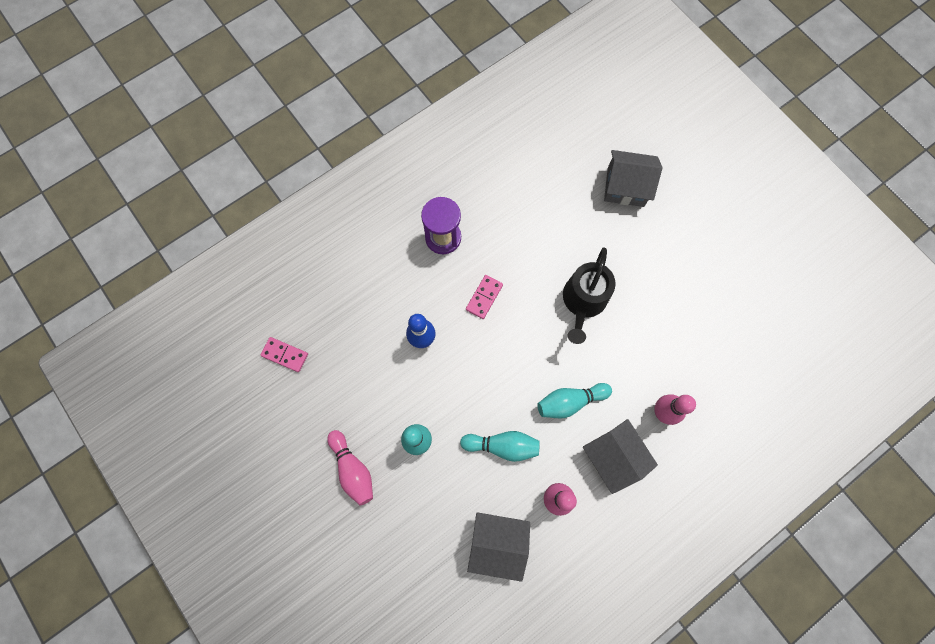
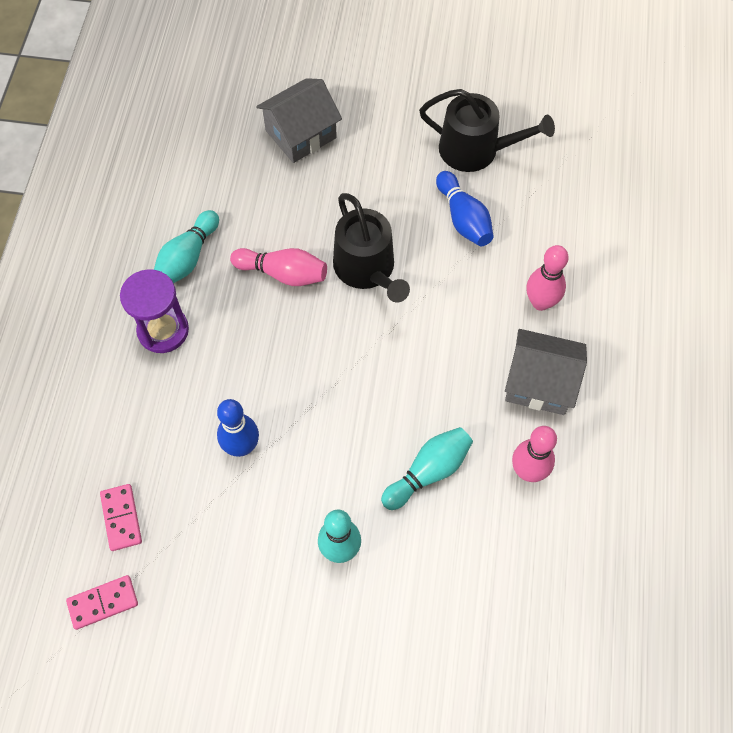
camera: 45 degrees left, 10 degrees down
pink bowling pin [327,430,373,506] -> pink bowling pin moved to [230,248,327,286]
pink domino [466,275,503,319] -> pink domino moved to [100,484,142,551]
grey house [467,512,530,582] -> none
turquoise bowling pin [537,383,612,418] -> turquoise bowling pin moved to [154,210,219,283]
none -> black watering can [419,89,555,172]
none -> blue bowling pin [436,171,494,246]

